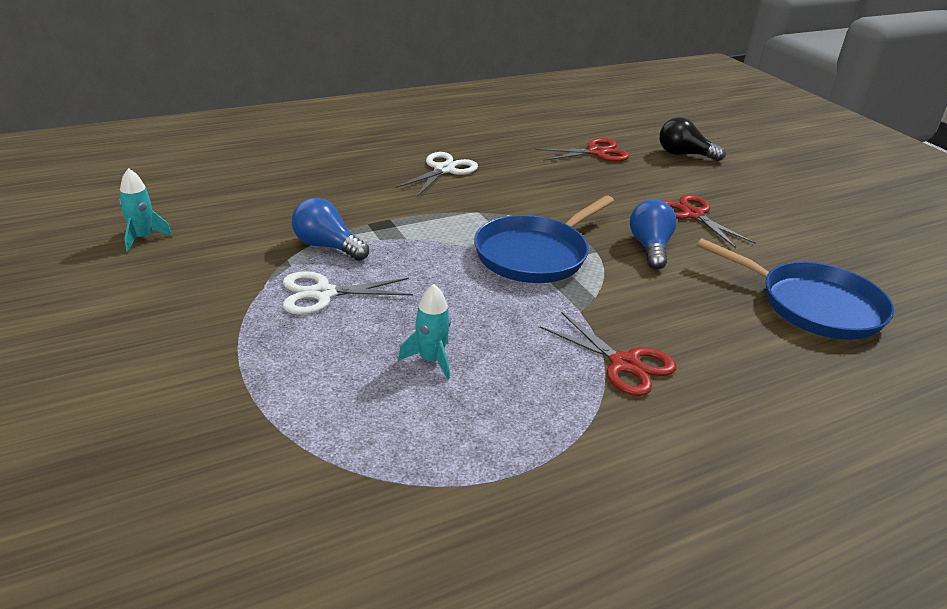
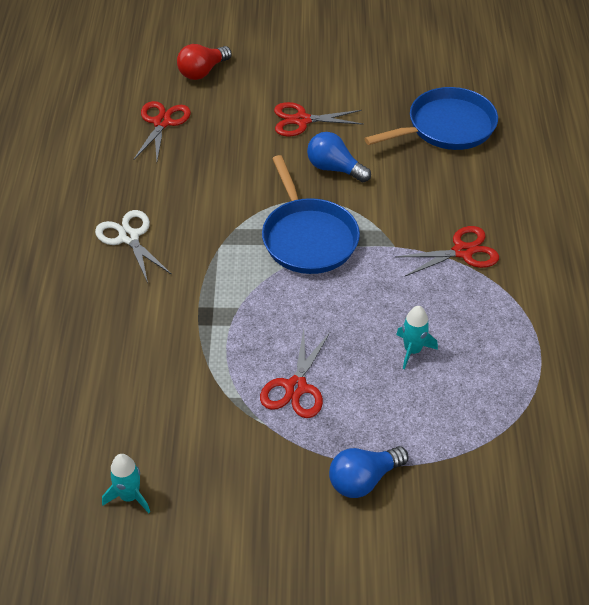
camera: 60 degrees left, 15 degrees up
white scissors [283,271,413,315] -> red scissors [260,329,330,418]
blue light bulb [292,198,369,261] -> blue light bulb moved to [329,446,408,498]
black light bulb [659,117,726,161] -> red light bulb [177,44,232,80]

